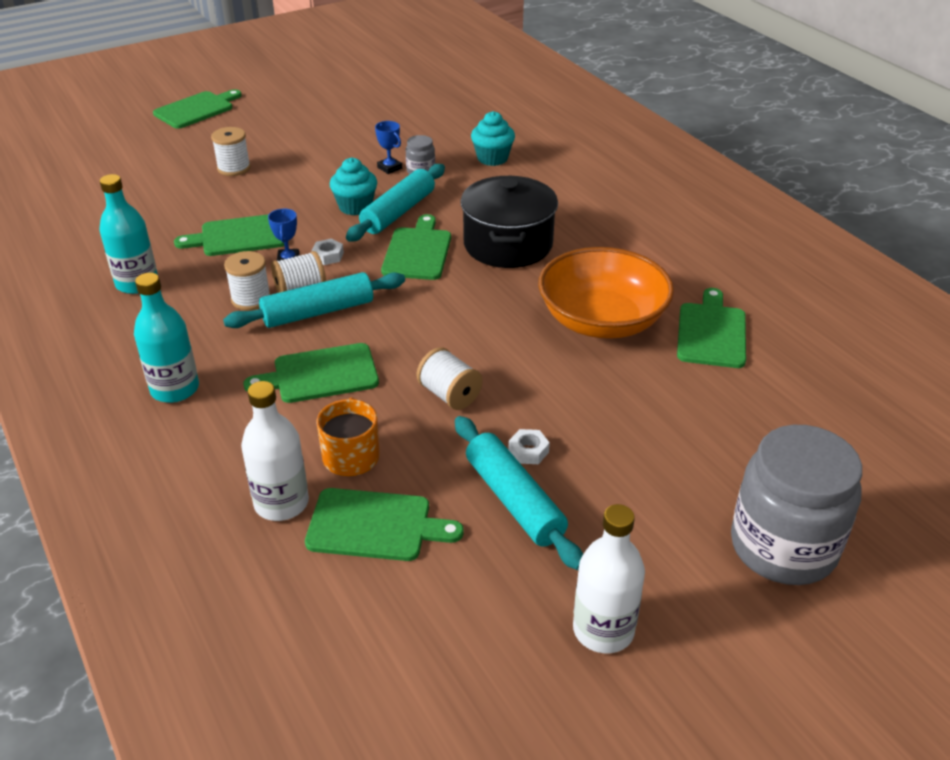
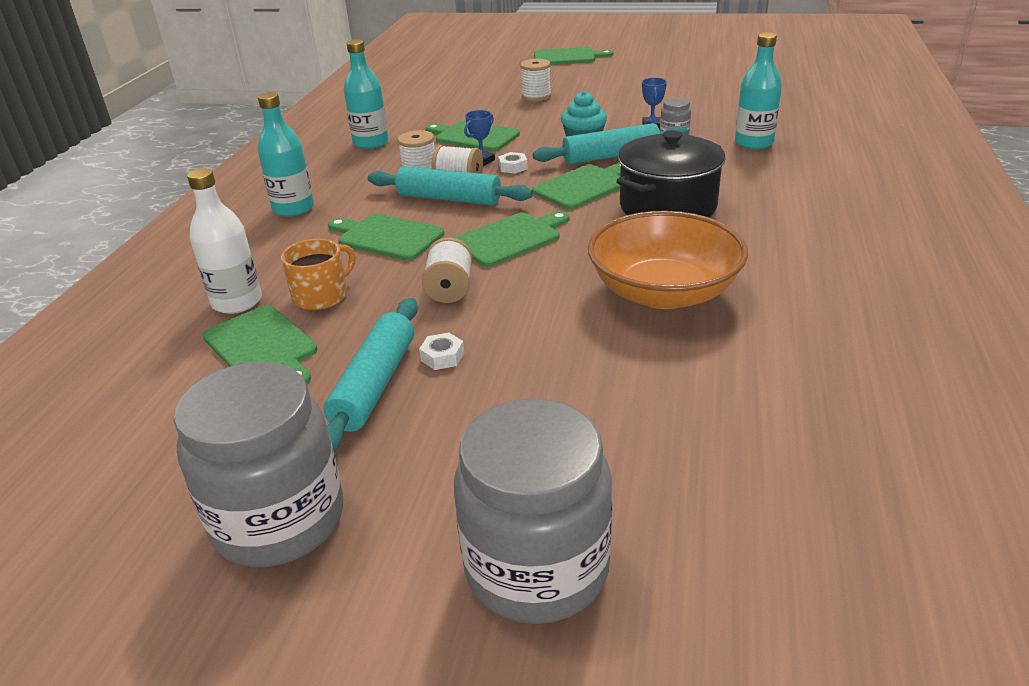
camera: 45 degrees right, 5 degrees down
turquoise cupcake [471,111,515,166] -> turquoise bottle [735,32,782,149]
white bottle [573,504,645,653] -> grey jar [174,362,343,567]
green cutting board [677,288,746,368] -> green cutting board moved to [454,211,570,267]

